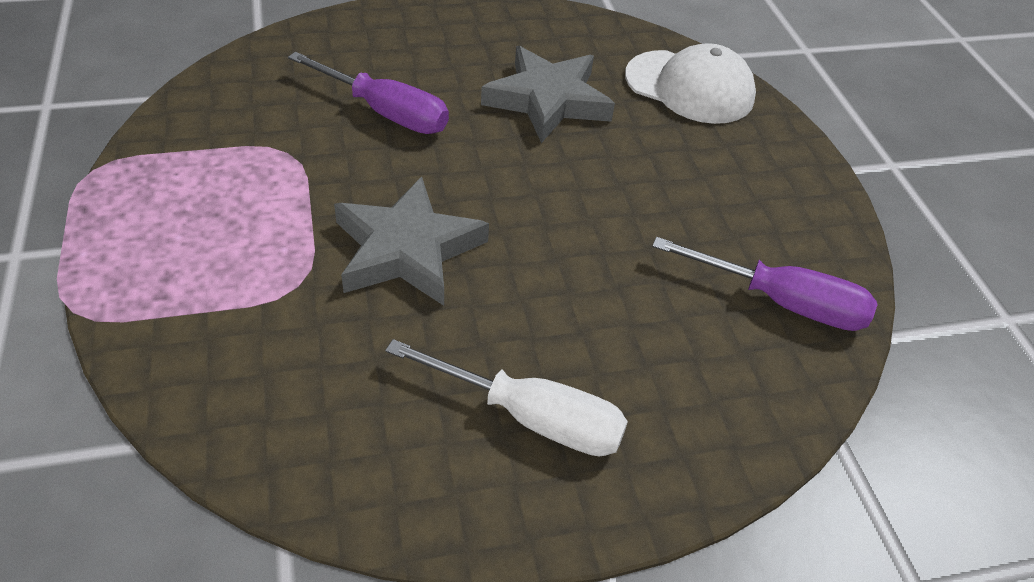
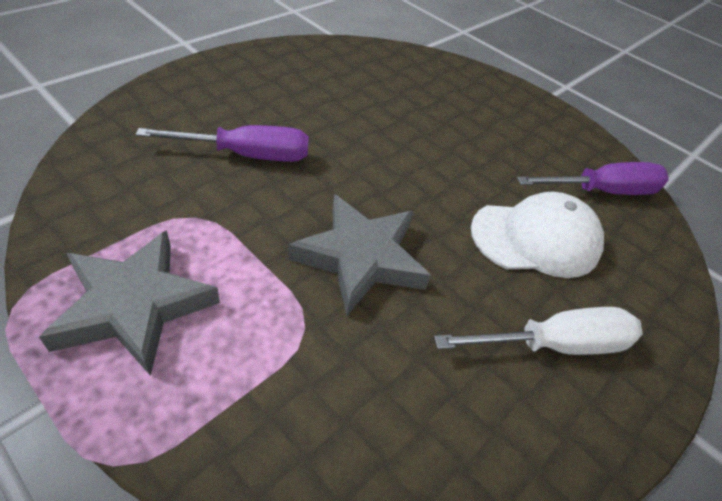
camera: 35 degrees left, 0 degrees up
grey star [481,46,615,143] -> grey star moved to [39,230,220,376]
white cap [625,43,756,124] -> white cap moved to [471,192,604,278]

